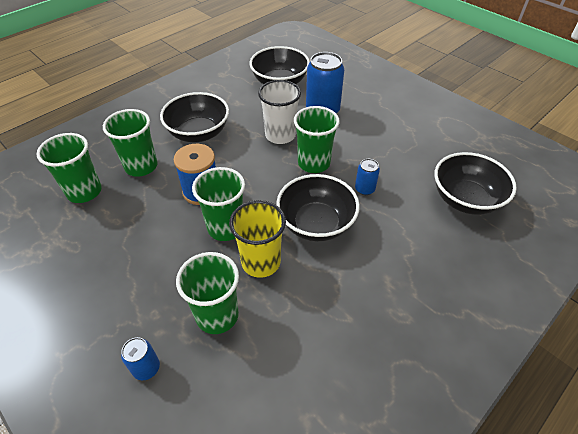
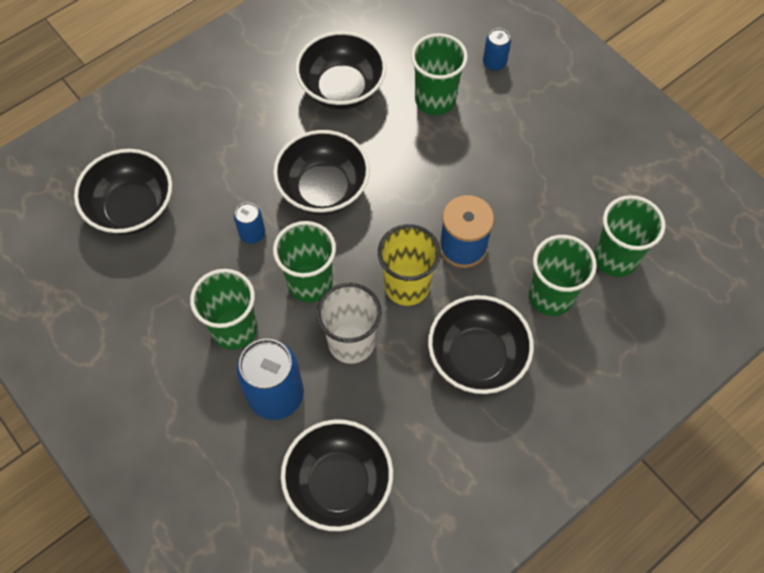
camera: 175 degrees left, 15 degrees up
green cup [192,167,245,241] -> green cup moved to [190,269,257,350]
yellow cup [229,200,286,278] -> yellow cup moved to [378,224,441,306]
none -> black bowl [296,31,386,109]

